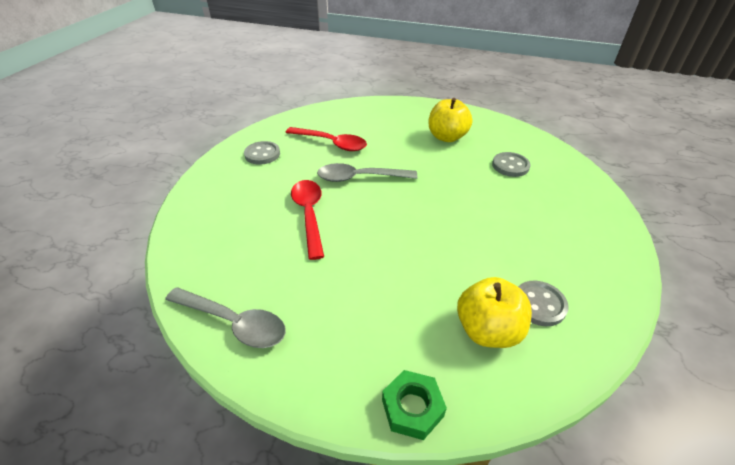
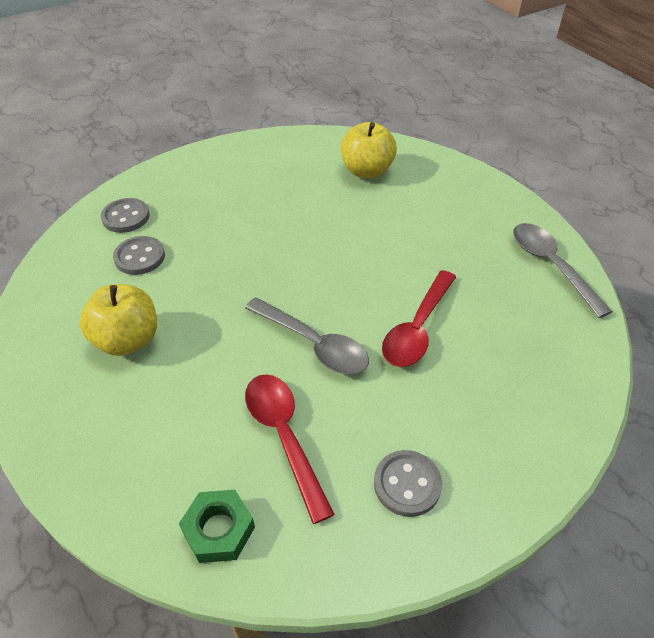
camera: 140 degrees left, 5 degrees up
green nut [382,370,447,440] -> green nut moved to [179,490,255,563]
grey button [518,281,569,326] -> grey button moved to [101,198,150,233]

